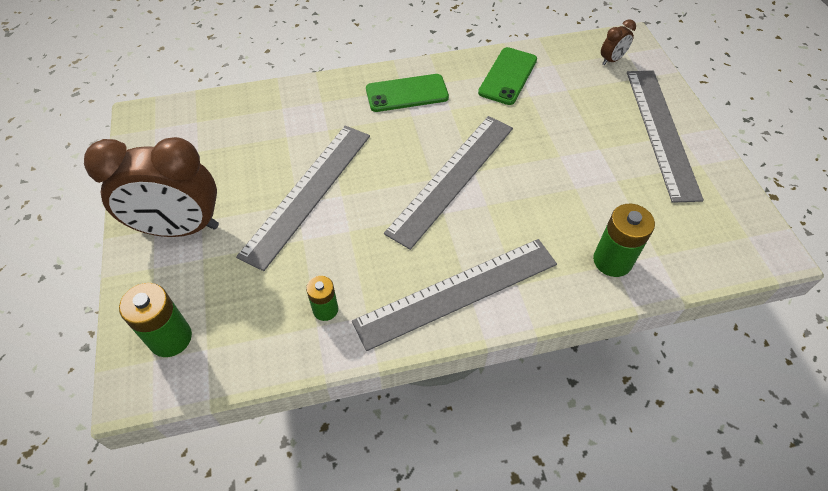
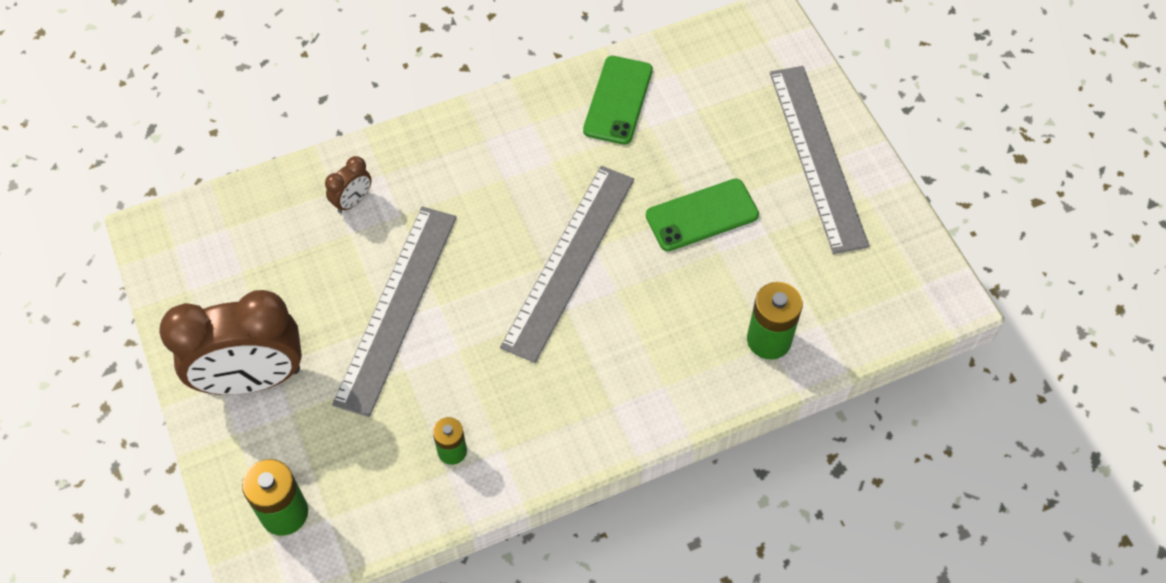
camera: 10 degrees left, 5 degrees up
grey ruler [352,239,557,351] -> none
green phone [366,74,449,112] -> green phone moved to [646,179,759,251]
brown clock [601,19,636,65] -> brown clock moved to [325,156,372,213]

